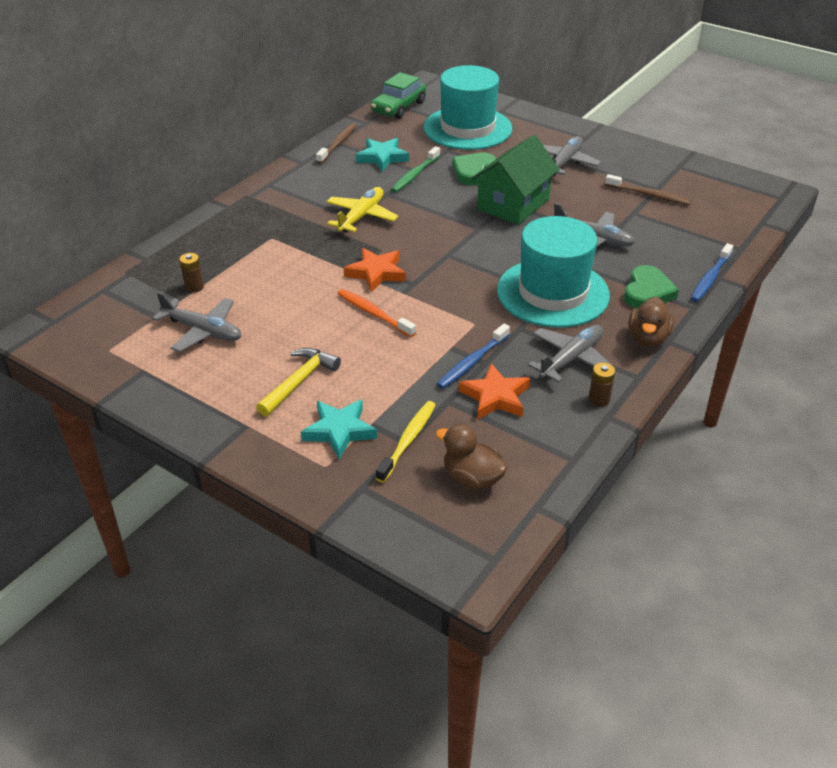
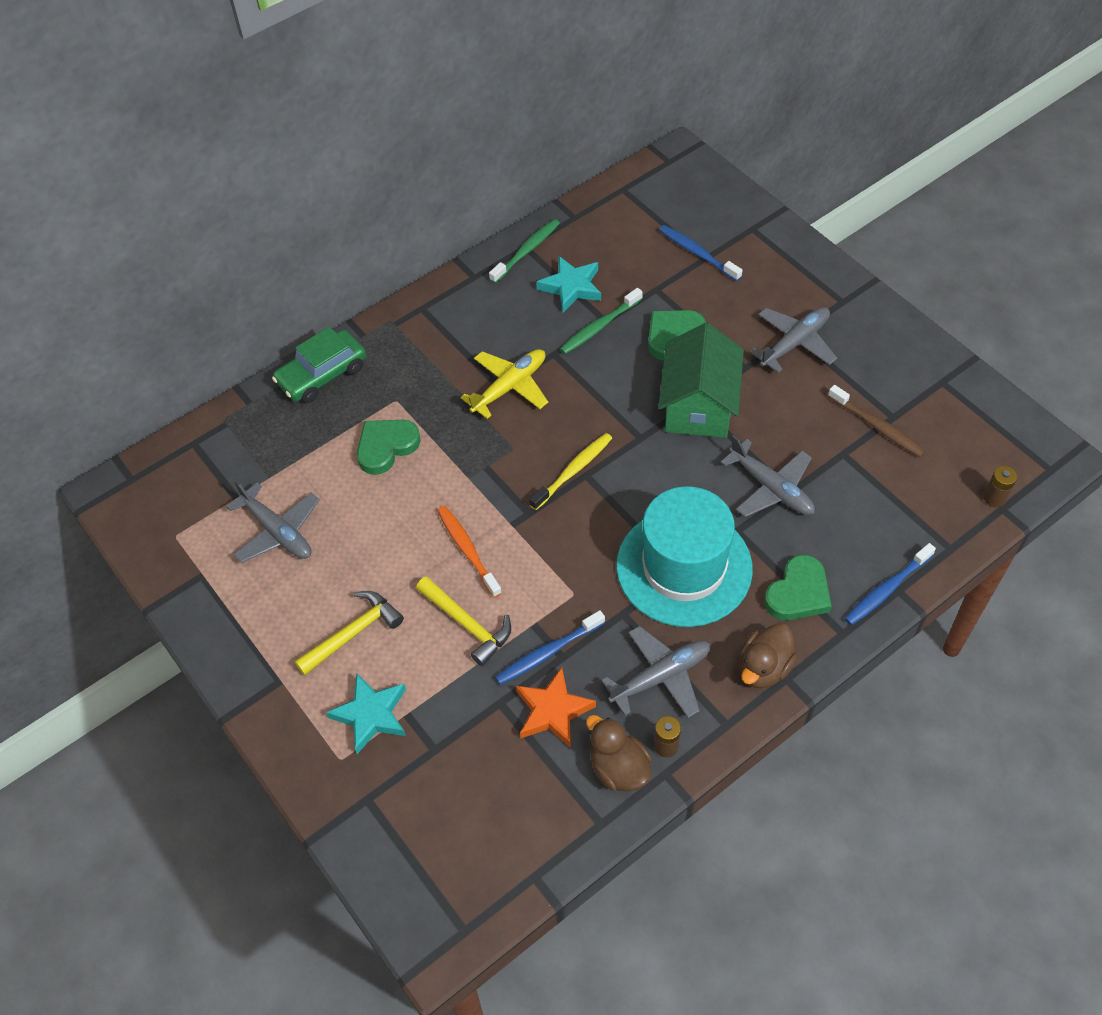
camera: 20 degrees right, 15 degrees up
brown battery [179,253,204,293] -> brown battery moved to [984,466,1017,508]
brown toothbrush [316,123,357,164] -> green toothbrush [489,219,560,283]
orange star [344,248,406,292] -> none
green car [371,72,426,119] -> green car moved to [272,326,366,403]
yellow toothbrush [376,401,436,483] -> yellow toothbrush moved to [529,433,612,510]
turquoise hat [424,65,512,150] -> blue toothbrush [659,225,743,281]
brown duck [436,424,508,490] -> brown duck moved to [586,715,652,792]
green house [471,135,559,225] -> green house turned 45 degrees counterclockwise [658,323,744,438]
none -> green heart [357,420,420,475]
none -> yellow hammer [416,576,511,666]

